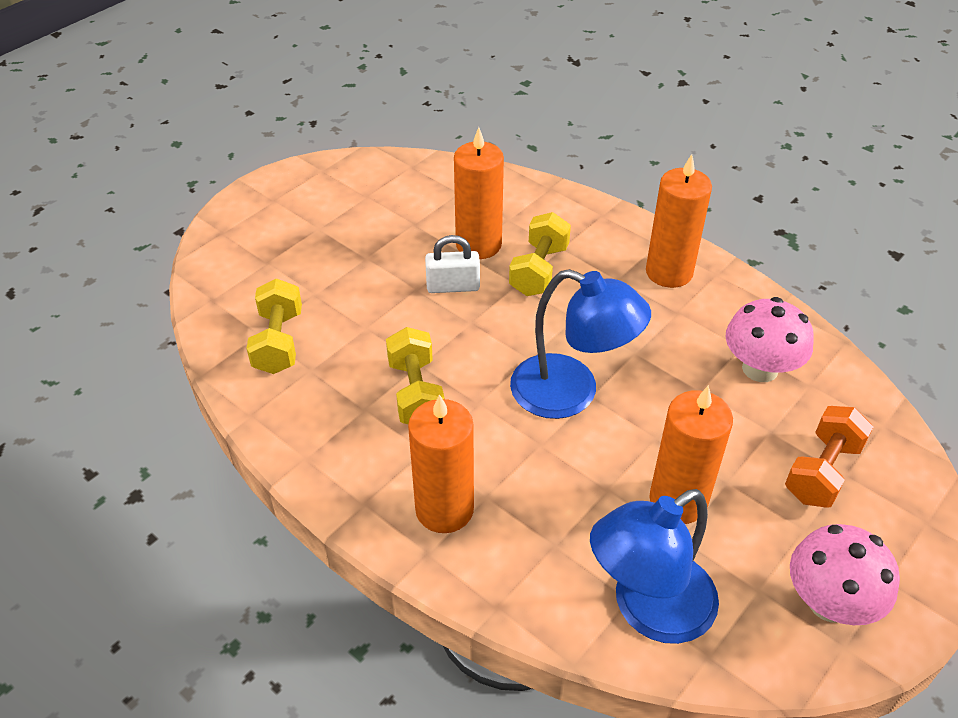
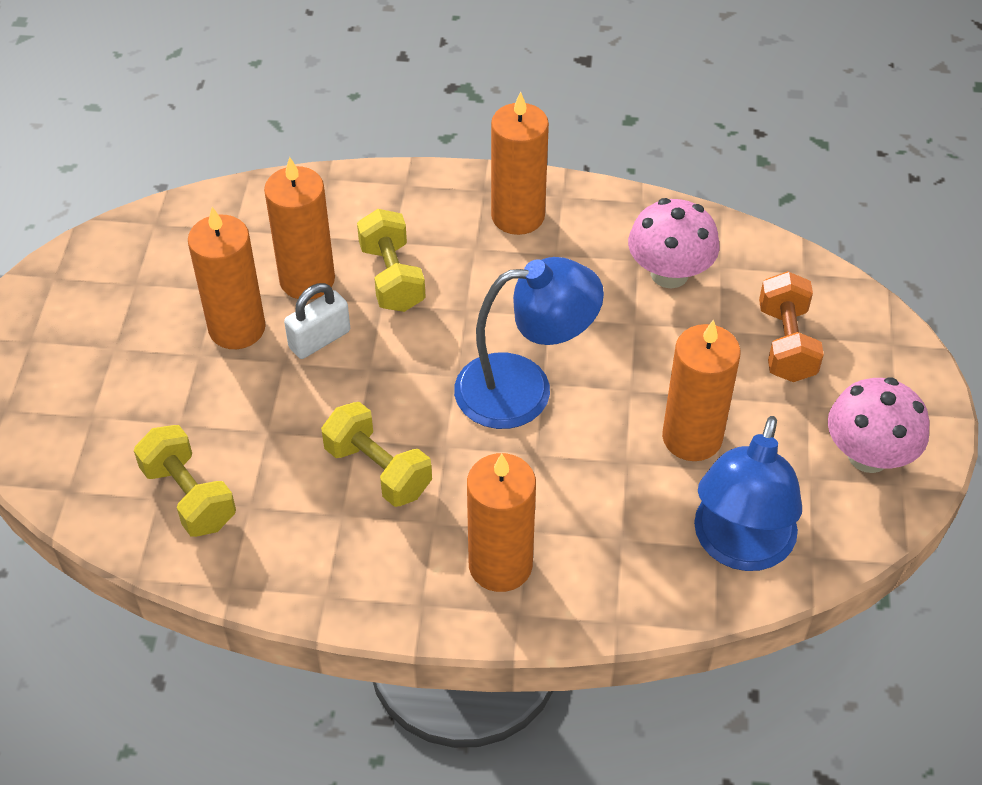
camera: 35 degrees left, 5 degrees up
none -> orange candle [188,207,266,349]

